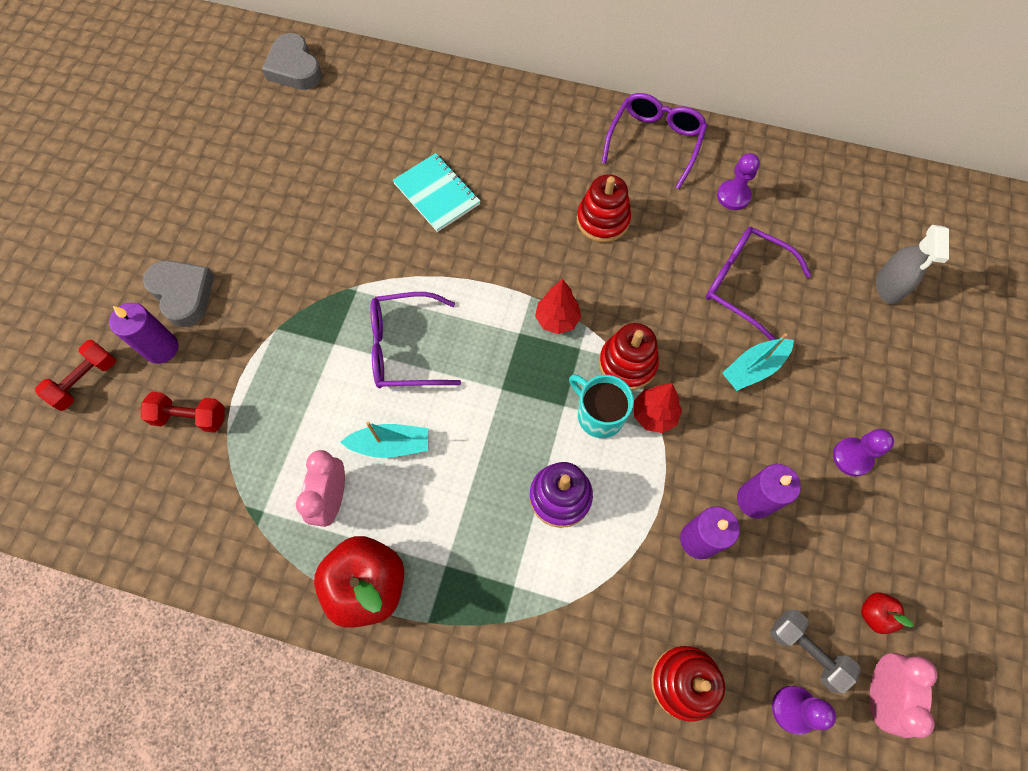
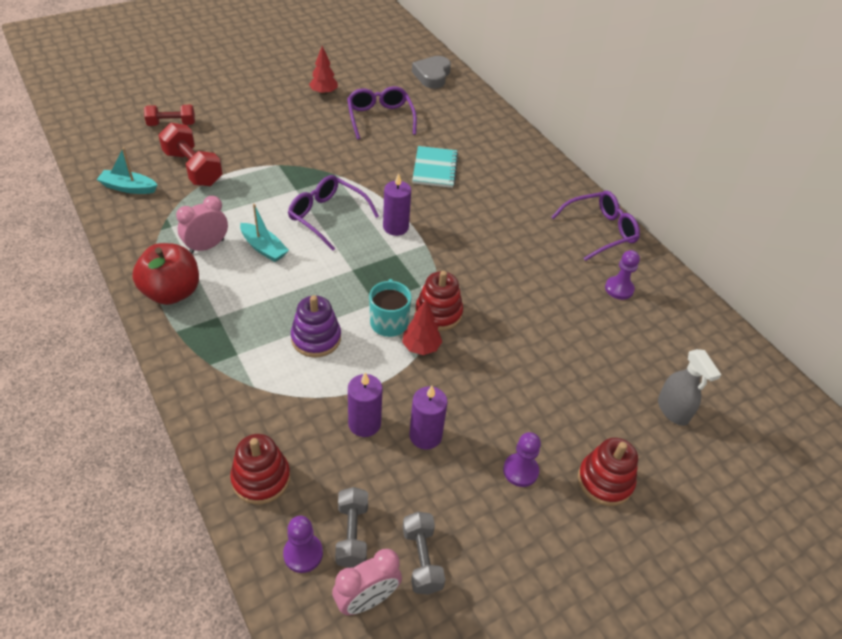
camera: 40 degrees right, 20 degrees down
purple candle [109,303,178,364] -> purple candle moved to [383,173,411,236]
red dumbbell [141,392,225,433] -> red dumbbell [158,123,223,186], size x1.53
grey heart [143,260,215,327] -> none
red tree [535,279,581,334] -> red tree moved to [309,46,338,95]
red stacking toy [577,174,631,242] -> red stacking toy moved to [578,438,638,506]
purple glasses [706,227,811,340] -> purple glasses moved to [347,86,417,139]
turquoise boat [722,333,794,391] -> turquoise boat moved to [96,147,157,194]
red apple [861,593,914,634] -> grey dumbbell [403,512,445,595]
grey spray bottle [876,225,949,304] -> grey spray bottle turned 75 degrees counterclockwise [658,349,721,426]

